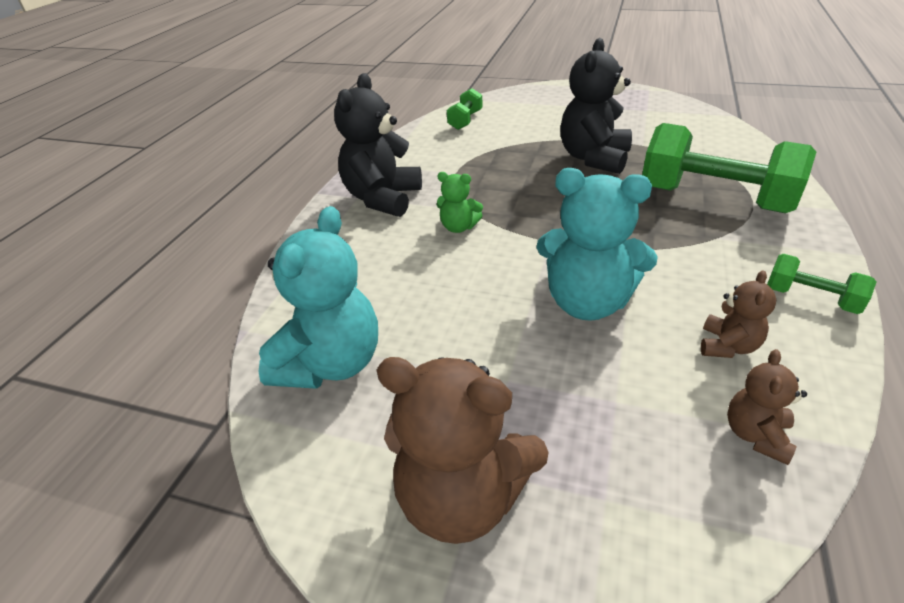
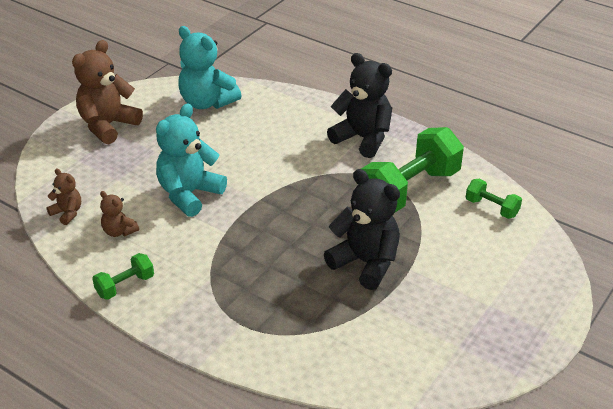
camera: 105 degrees right, 0 degrees up
green teddy bear [437,172,483,233] -> none
green dumbbell [642,123,816,213] -> green dumbbell moved to [361,127,464,212]

